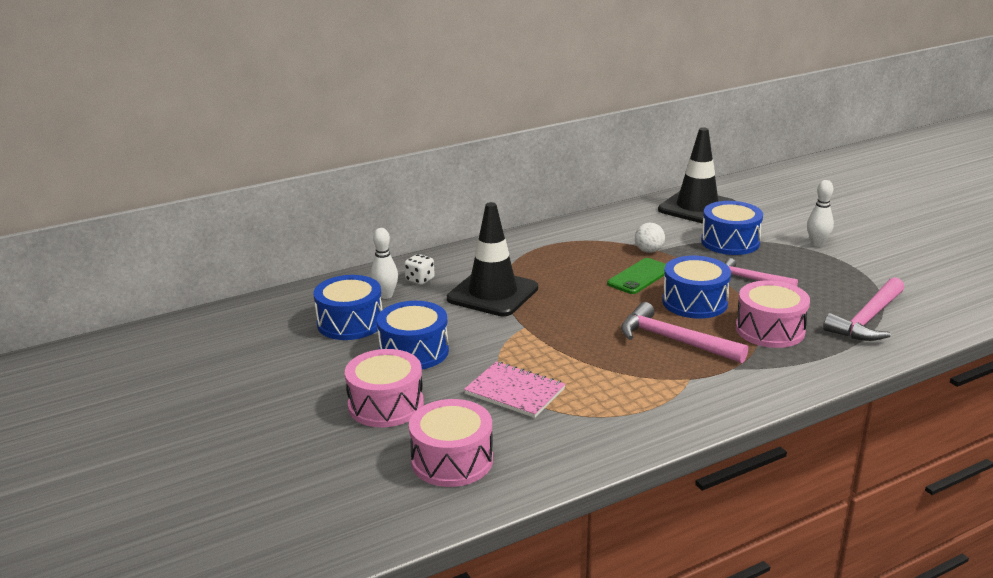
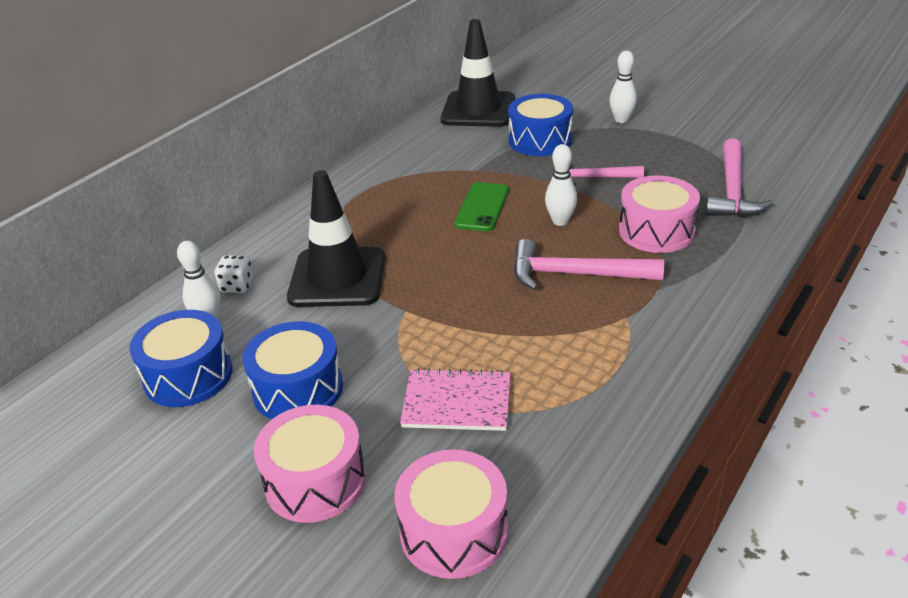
camera: 25 degrees left, 10 degrees up
white ball [635,223,665,253] -> none
blue drum [662,256,731,319] -> white bowling pin [545,144,577,226]

